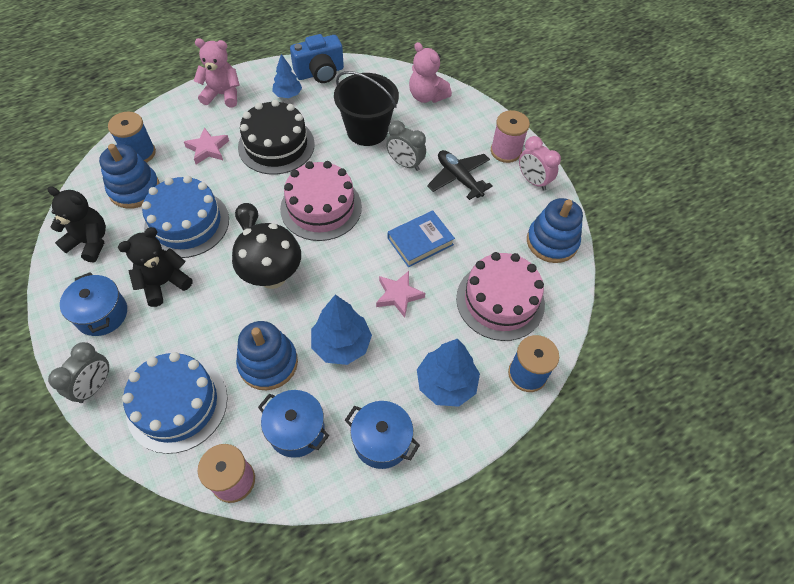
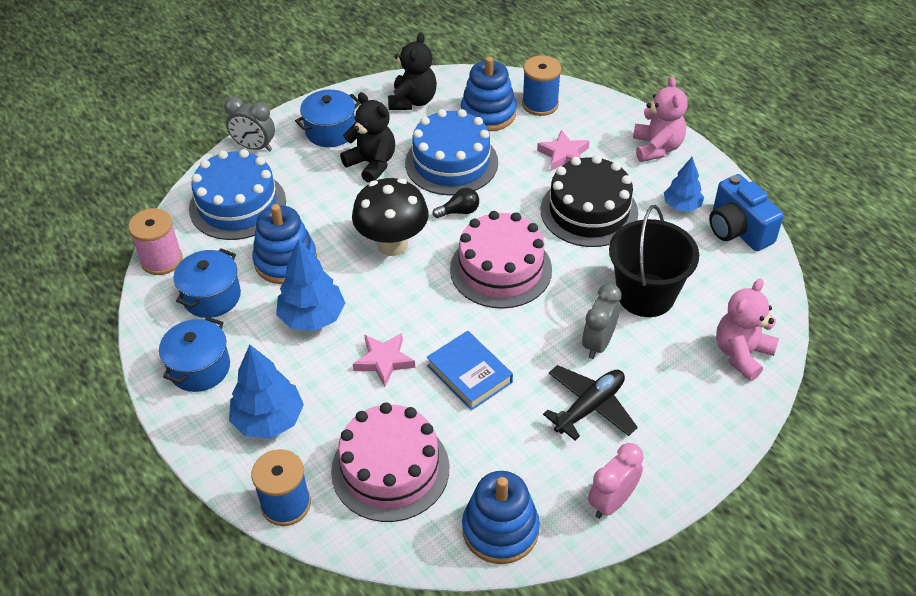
camera: 85 degrees right, 10 degrees down
pink spool [491,110,530,163] -> none

